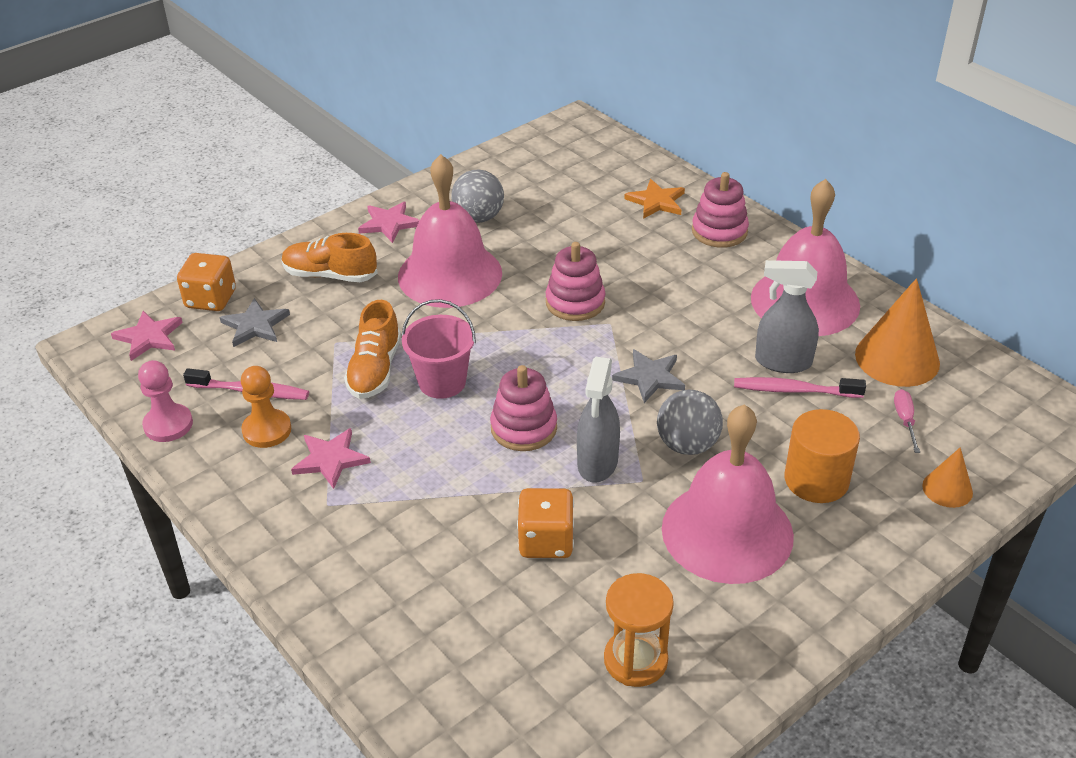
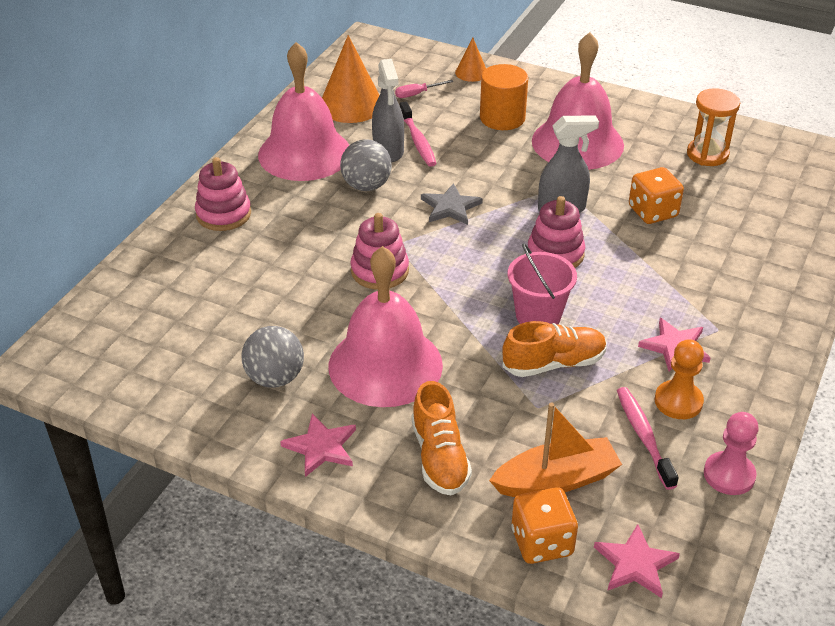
camera: 115 degrees left, 0 degrees up
grey star [220,298,290,347] -> orange boat [489,403,622,497]
orange star [624,179,685,219] -> none
grey ball [657,390,723,455] -> grey ball moved to [340,139,392,191]

